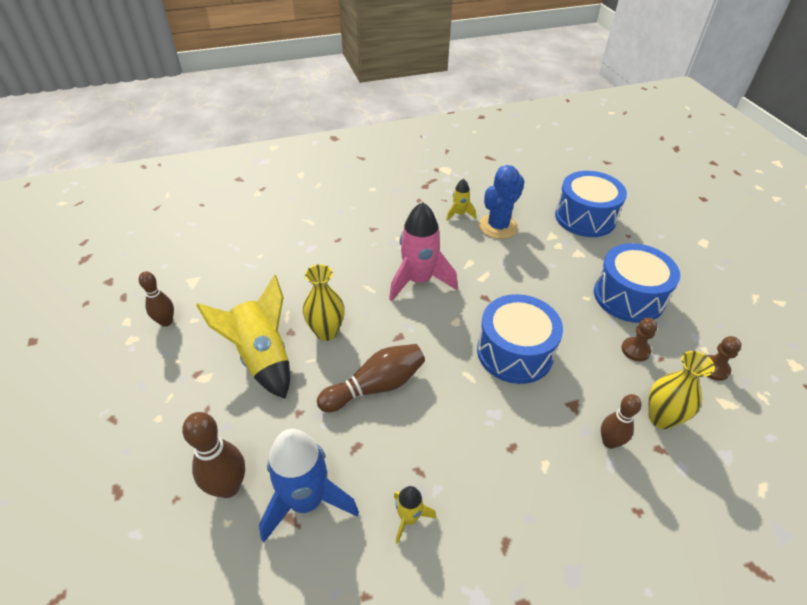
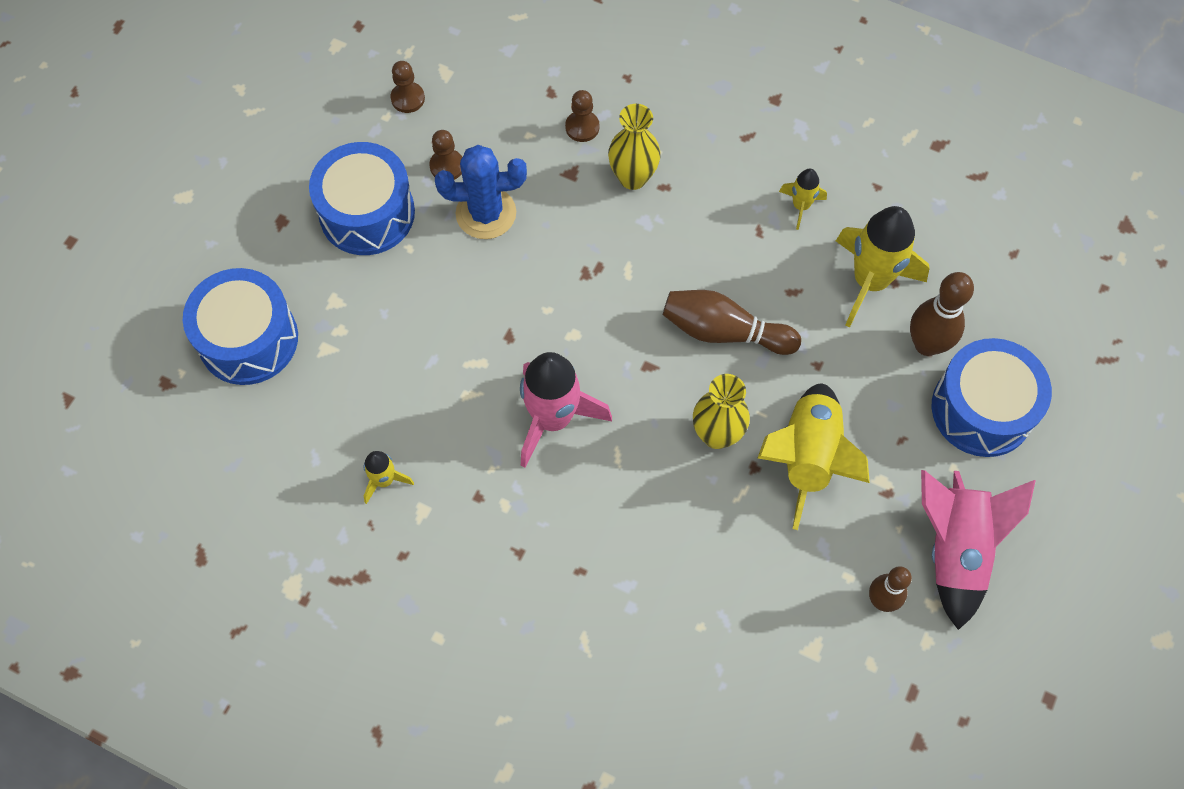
camera: 135 degrees left, 20 degrees up
blue rocket [259,429,359,542] -> yellow rocket [836,206,930,327]
blue drum [477,294,563,384] -> blue drum moved to [932,338,1052,457]
blue cactus [479,165,525,239] -> blue cactus moved to [435,145,527,239]
brown bowling pin [601,394,642,449] -> brown pawn [565,90,600,142]
yellow vase [648,351,715,429] -> yellow vase moved to [608,104,661,190]
none -> pink rocket [921,470,1036,630]

